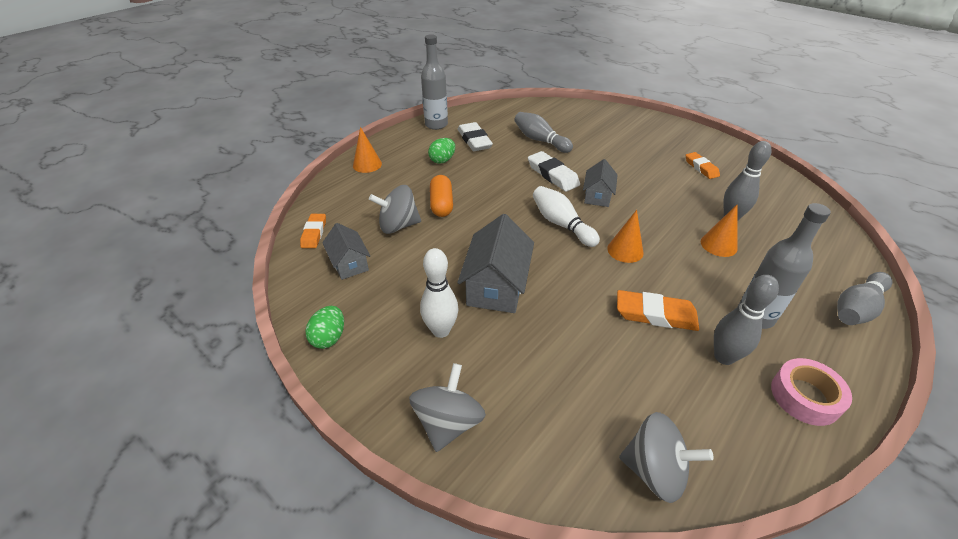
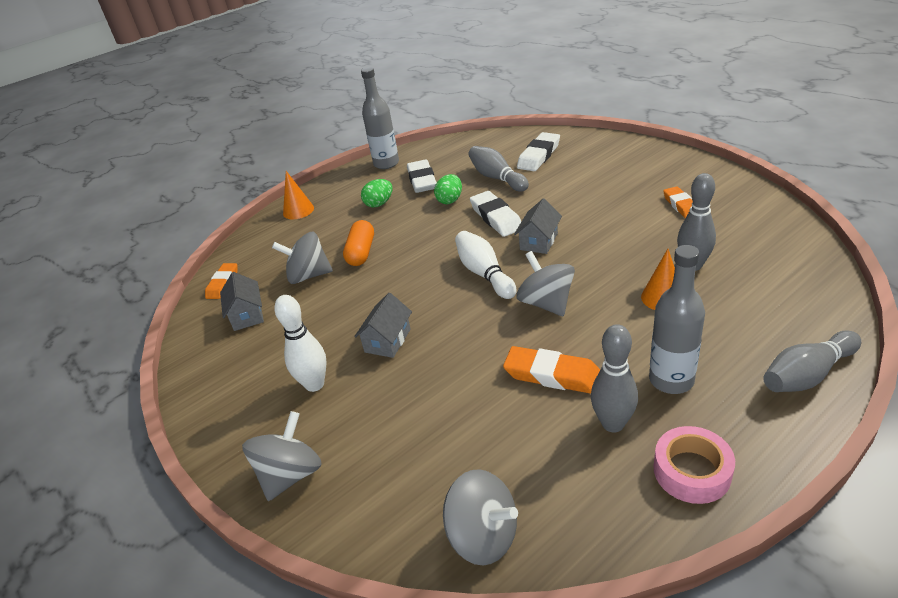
camera: 15 degrees right, 5 degrees down
green egg [306,306,344,349] -> green egg moved to [434,174,462,204]
grey house [457,214,534,313] -> grey house [354,293,412,358], size x0.61
orange cone [607,210,643,263] -> grey spinning top [516,251,575,317]
none -> white eraser [517,132,560,171]

